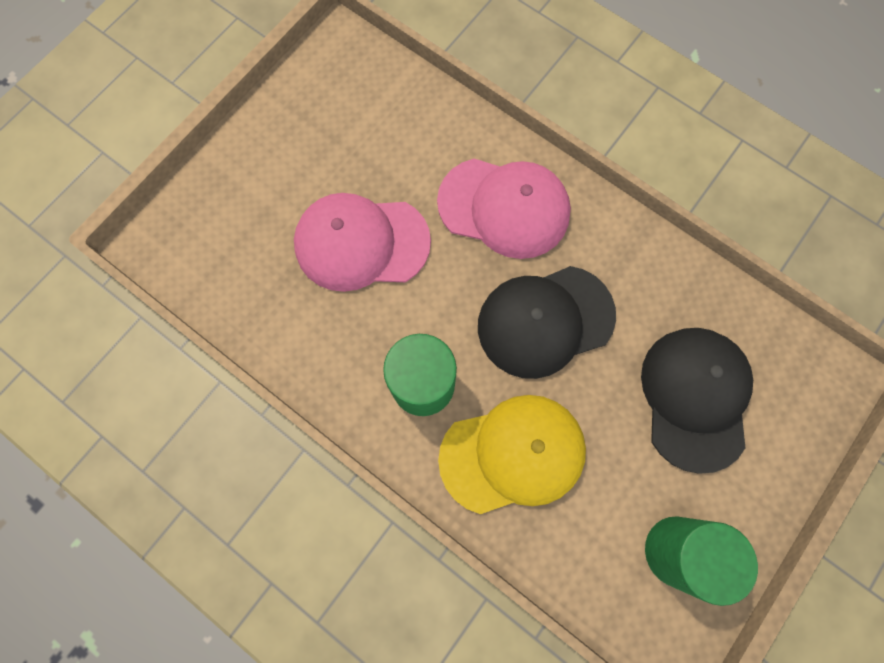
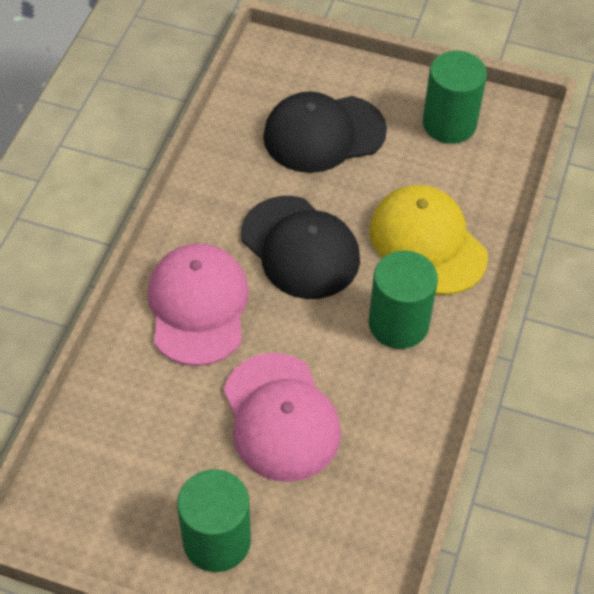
camera: 110 degrees left, 20 degrees down
none -> green cylinder [177,469,251,572]

